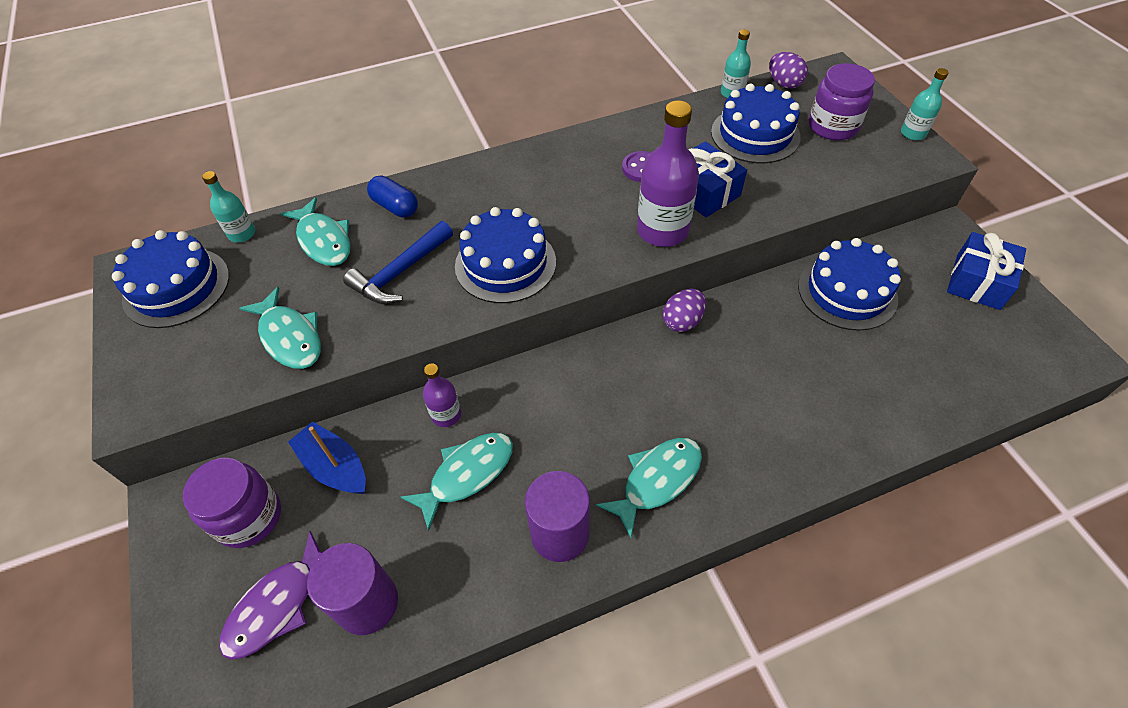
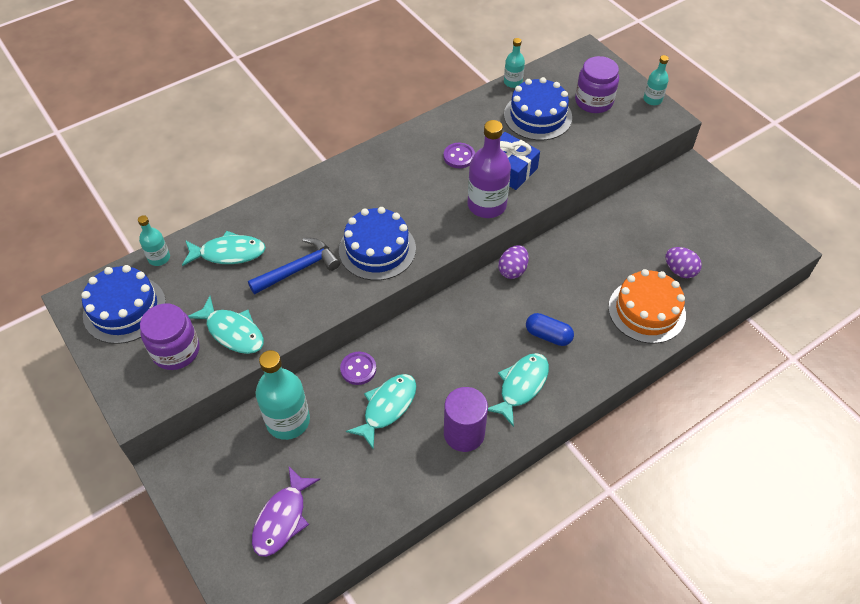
camera: 15 degrees left, 0 degrees up
purple jar [183,458,281,548] -> purple jar moved to [140,304,200,370]
turquoise fish [280,197,351,266] -> turquoise fish turned 45 degrees counterclockwise [182,231,266,266]
blue boat [288,421,366,494] -> turquoise bottle [256,350,310,440]
purple cylinder [307,543,398,635] -> none
blue hammer [343,221,453,304] -> blue hammer turned 150 degrees counterclockwise [248,238,340,294]
blue capsule [367,175,418,218] -> blue capsule moved to [526,313,574,346]
purple bottle [423,363,461,427] -> purple button [340,352,376,385]
purple egg [769,52,808,89] -> purple egg moved to [665,247,702,278]
blue cake [798,238,901,331] -> none
blue gift [947,232,1026,310] -> none
none -> orange cake [608,269,686,344]

